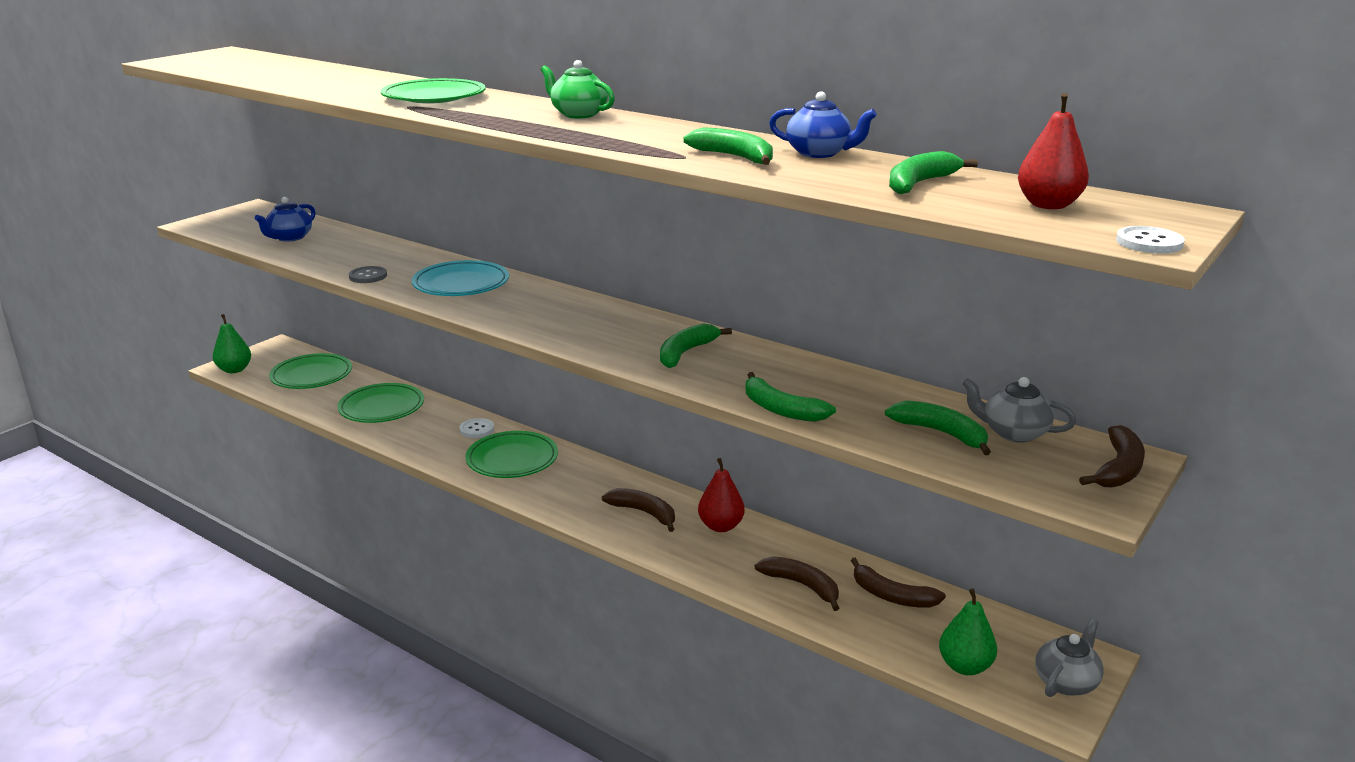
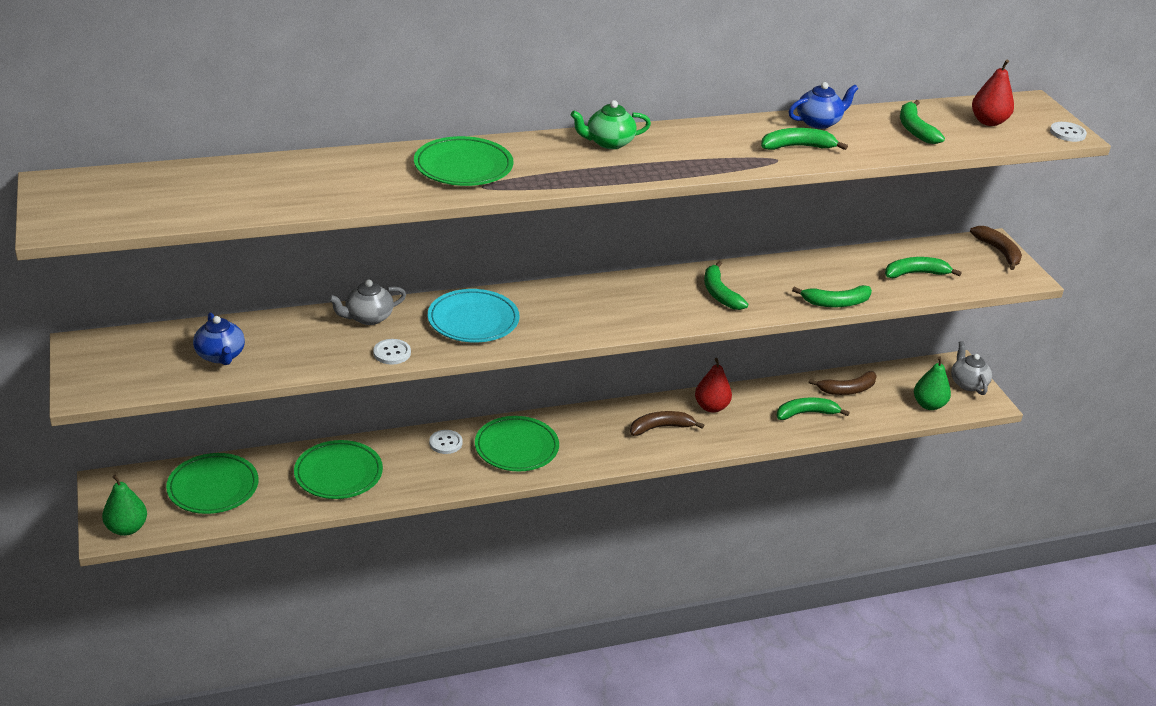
camera: 55 degrees left, 10 degrees up
grey button [349,266,387,283] -> white button [373,339,411,364]
brown banana [755,556,839,611] -> green banana [777,398,850,420]
grey teapot [962,377,1076,443] -> grey teapot moved to [328,279,406,325]

